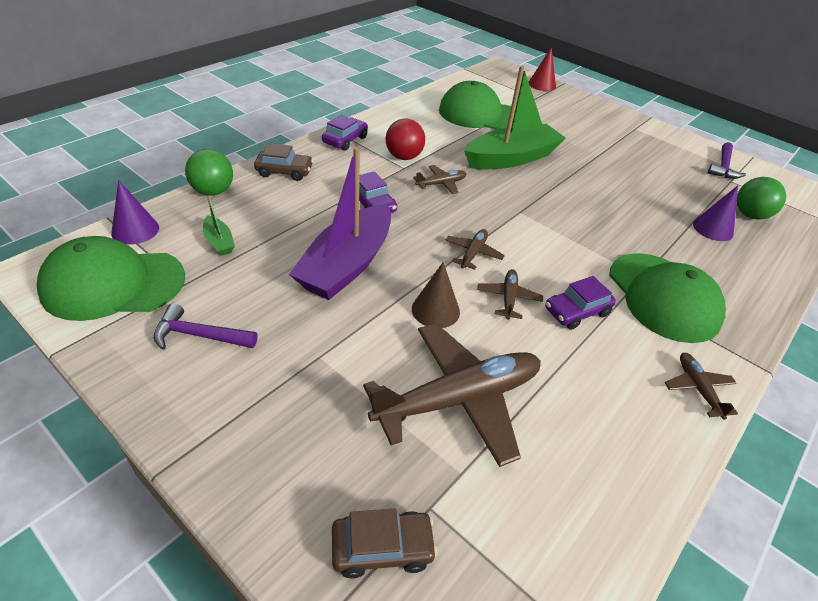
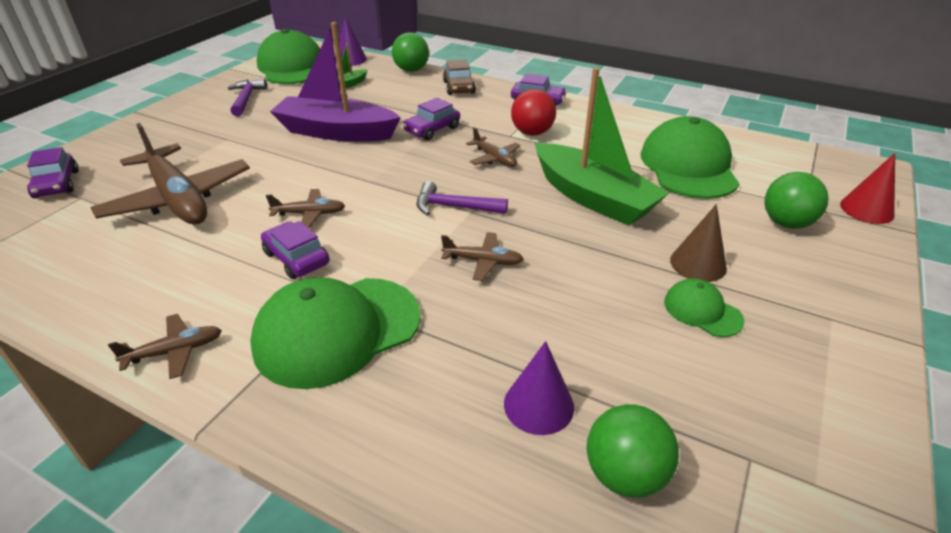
camera: 80 degrees right, 5 degrees down
brown car [332,508,437,579] -> purple car [27,147,79,198]
brown cone [412,262,460,328] -> brown cone moved to [670,204,727,282]
brown plane [445,229,505,270] -> brown plane moved to [441,232,523,281]
purple hammer [708,142,746,179] -> purple hammer moved to [417,181,508,215]
none -> green cap [664,278,745,337]
none -> green ball [764,172,828,229]

